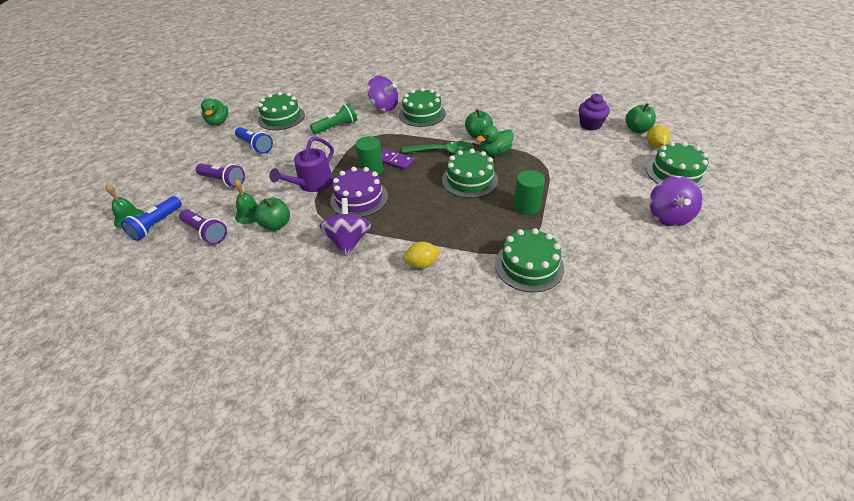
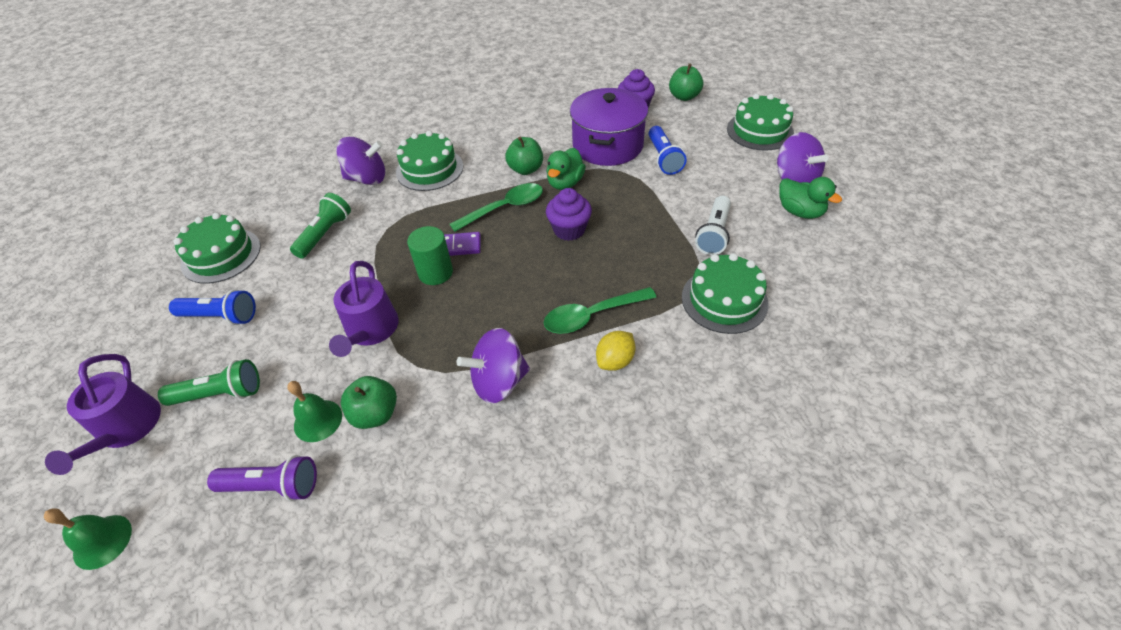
camera: 35 degrees left, 5 degrees up
blue flashlight [121,196,182,241] -> blue flashlight moved to [648,126,687,175]
purple flashlight [196,163,245,187] -> green flashlight [158,359,260,406]
green duck [201,99,228,125] -> green duck moved to [779,177,842,219]
purple spinning top [319,198,371,256] -> purple spinning top turned 75 degrees counterclockwise [456,328,530,404]
purple cake [330,167,388,217] -> none
green cake [442,149,498,198] -> purple cupcake [546,188,592,241]
green cylinder [513,170,545,215] -> none
yellow lemon [647,125,671,148] -> none
none -> purple watering can [45,354,161,475]
none -> green spoon [544,287,657,334]
none -> purple pot [570,88,648,166]
none -> white flashlight [695,196,731,255]

